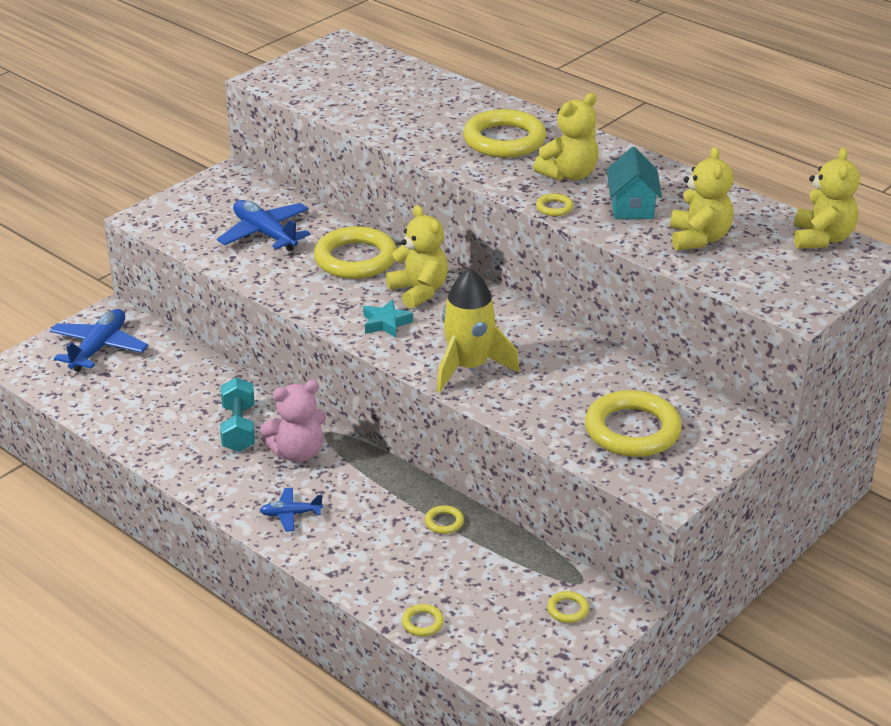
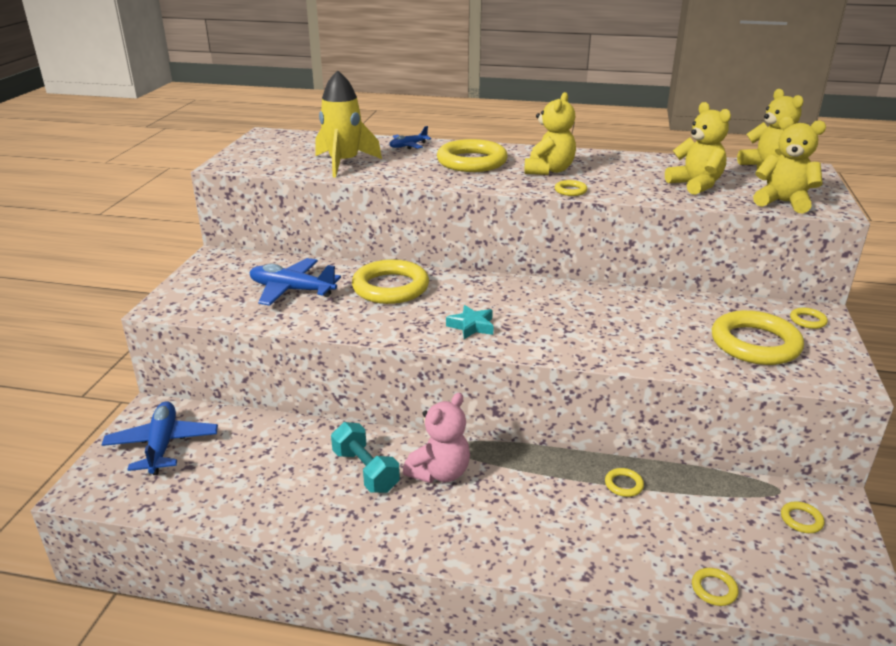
camera: 30 degrees left, 5 degrees down
blue plane [260,488,323,532] -> blue plane moved to [389,126,431,149]
yellow teddy bear [386,205,448,309] -> yellow teddy bear moved to [753,116,826,213]
yellow rocket [437,269,519,392] -> yellow rocket moved to [315,70,382,177]
turquoise house [607,147,662,219] -> none
none -> yellow ring [790,308,828,329]

